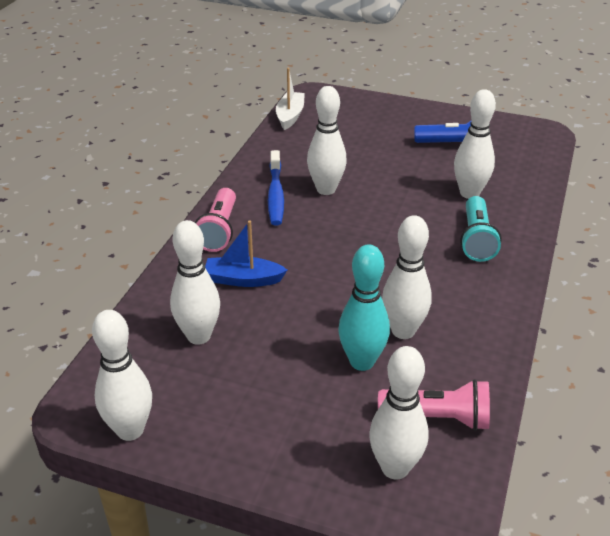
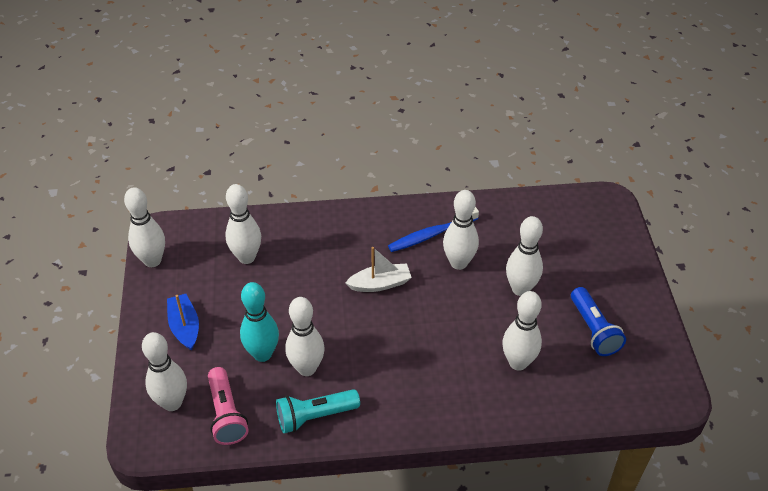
camera: 65 degrees right, 10 degrees up
pink flashlight [195,188,236,252] -> none
blue boat [205,221,287,287] -> blue boat moved to [167,294,199,351]
white boat [276,68,305,130] -> white boat moved to [345,247,412,292]
turquoise flashlight [460,196,502,262] -> turquoise flashlight moved to [276,389,360,433]
none -> white bowling pin [506,216,543,296]

